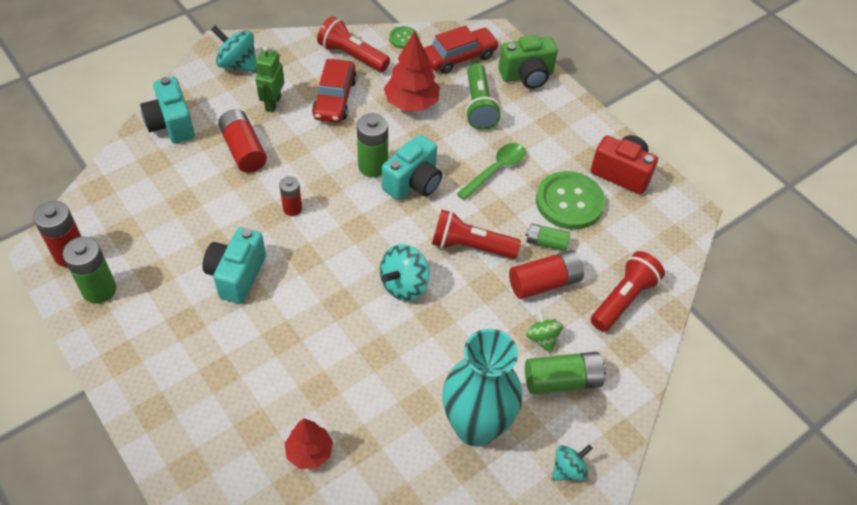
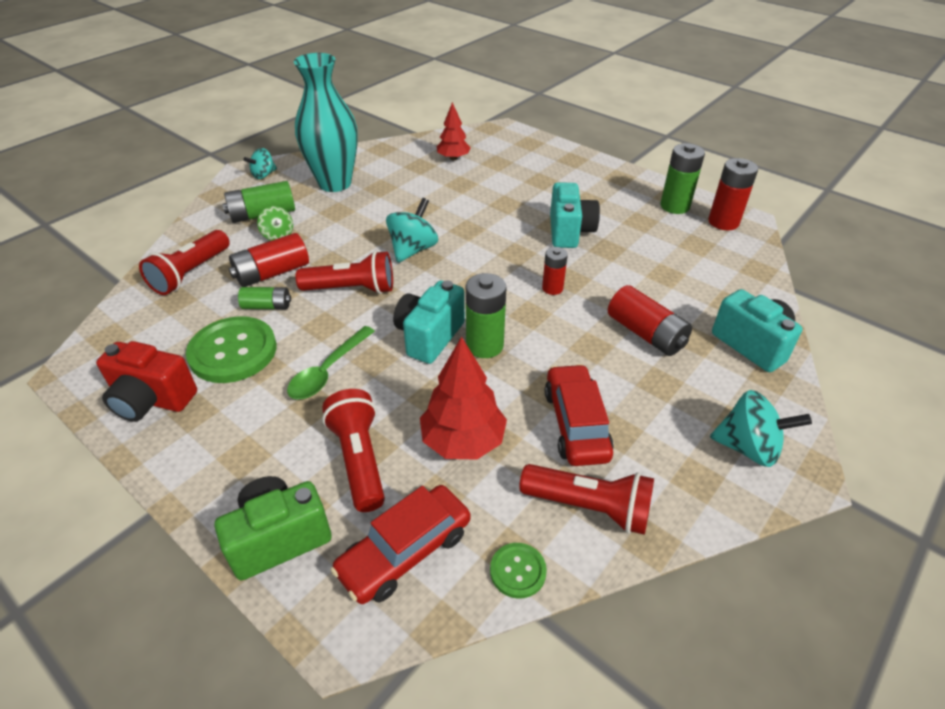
camera: 170 degrees right, 10 degrees down
green robot [256,46,284,112] -> none
green flashlight [465,63,501,130] -> red flashlight [322,389,385,512]

